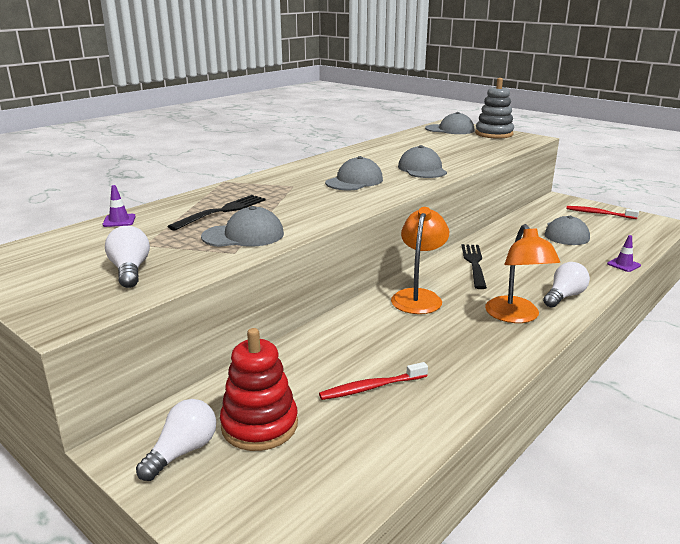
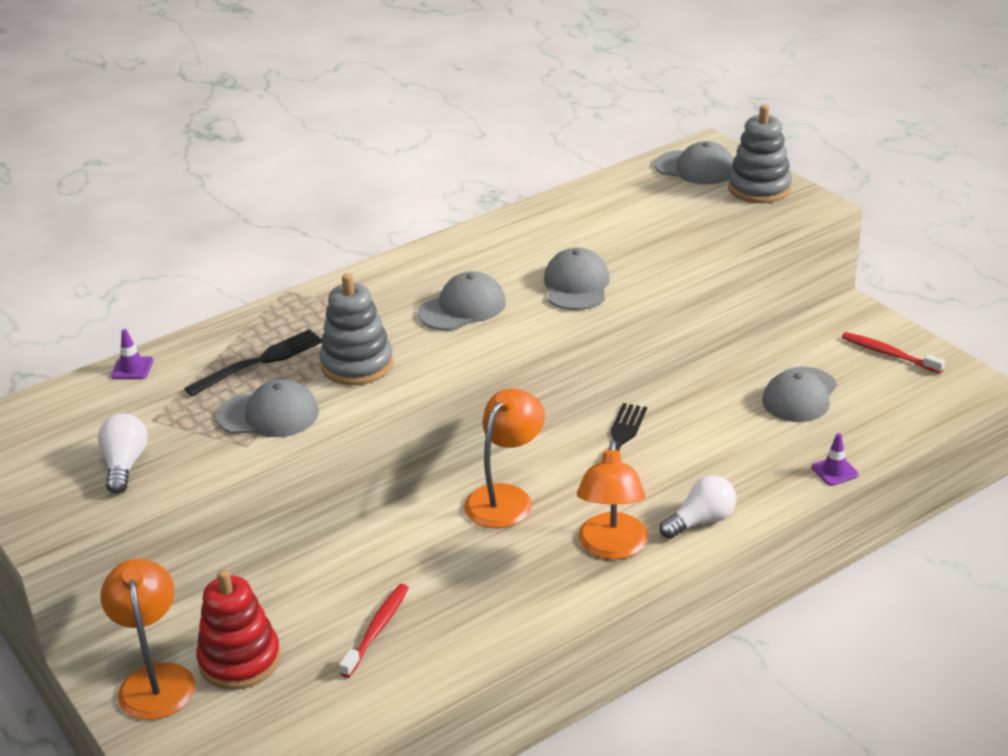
camera: 15 degrees right, 10 degrees up
white light bulb [136,399,216,481] -> orange lamp [100,559,195,720]
red toothbrush [319,362,428,400] -> red toothbrush turned 120 degrees clockwise [339,584,409,678]
none -> grey stacking toy [319,273,393,385]

